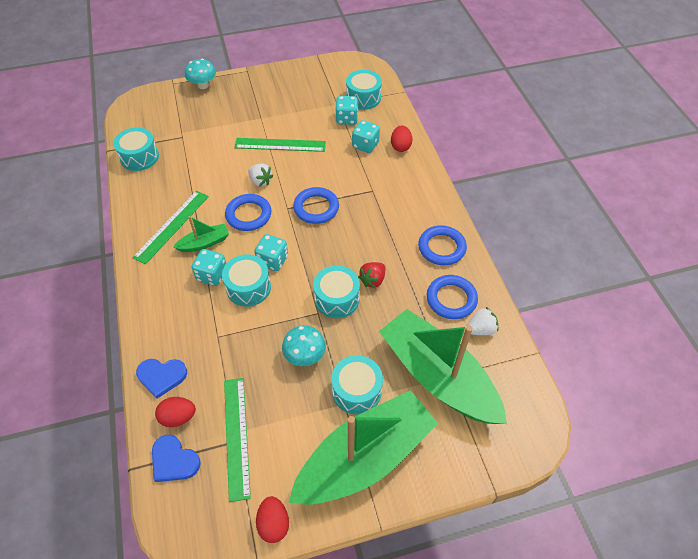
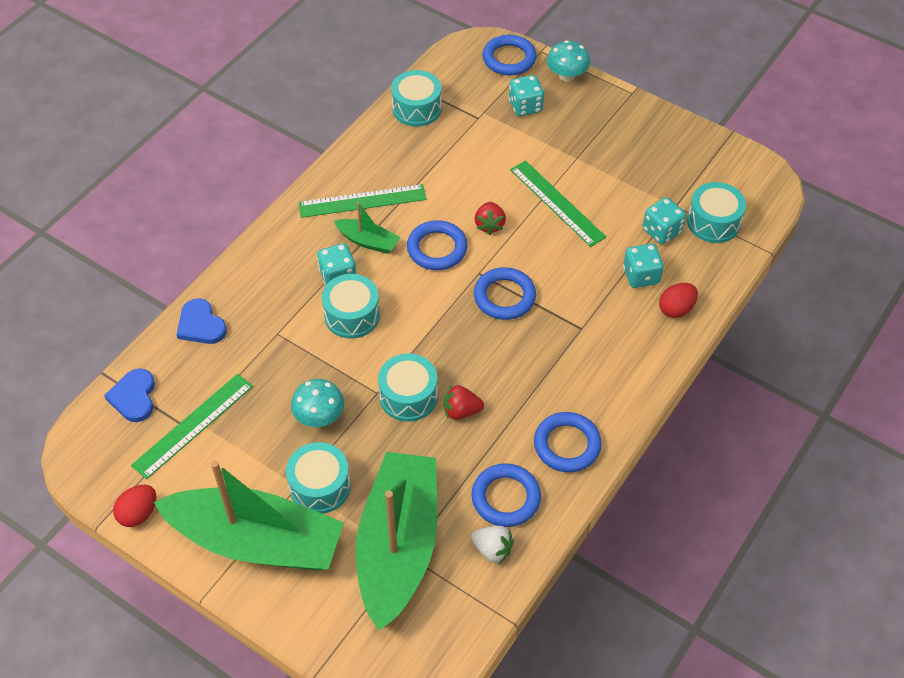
camera: 50 degrees right, 0 degrees up
red egg [155,397,196,427] -> none
white strawberry [248,163,273,187] -> red strawberry [475,202,506,235]
turquoise dice [254,234,288,271] -> turquoise dice moved to [509,75,544,116]
none -> blue ring [482,35,537,76]

